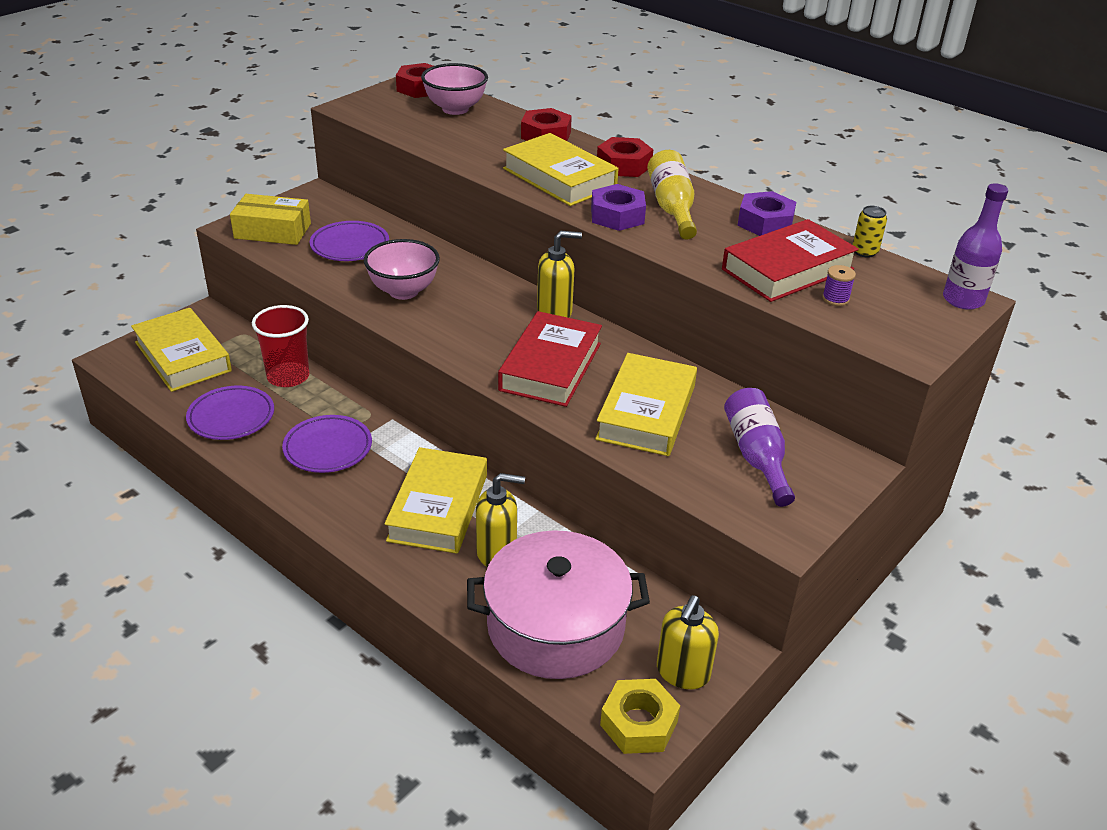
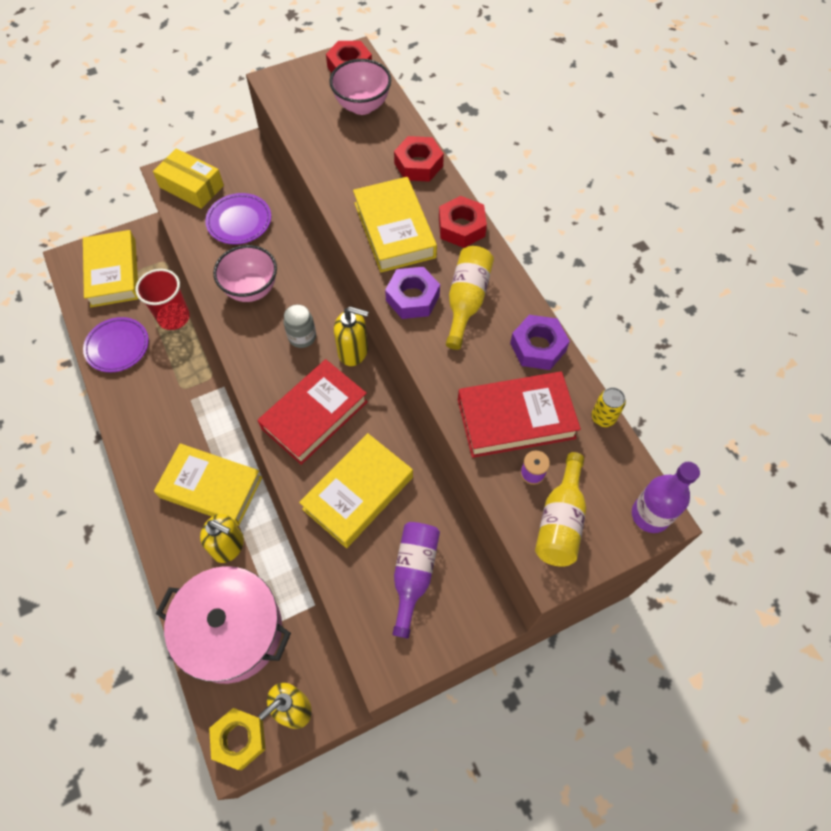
camera: 25 degrees right, 25 degrees up
purple plate [282,415,372,473] -> none
yellow book [384,447,487,554] -> yellow book turned 75 degrees clockwise [154,443,262,526]
none -> grey jar [283,304,316,348]
none -> yellow bottle [535,452,586,567]

